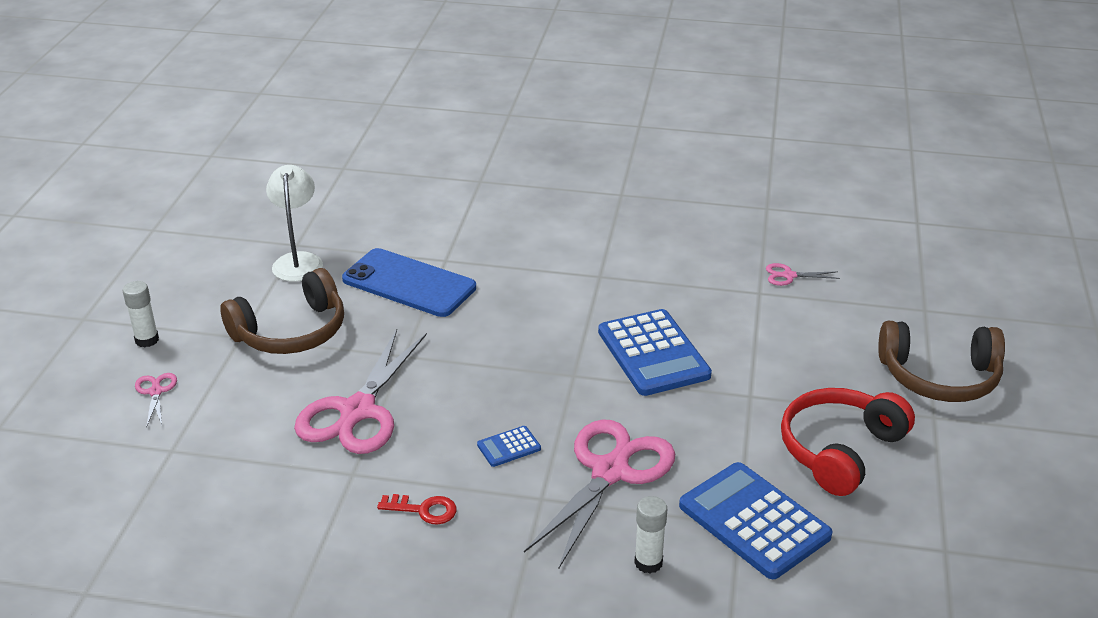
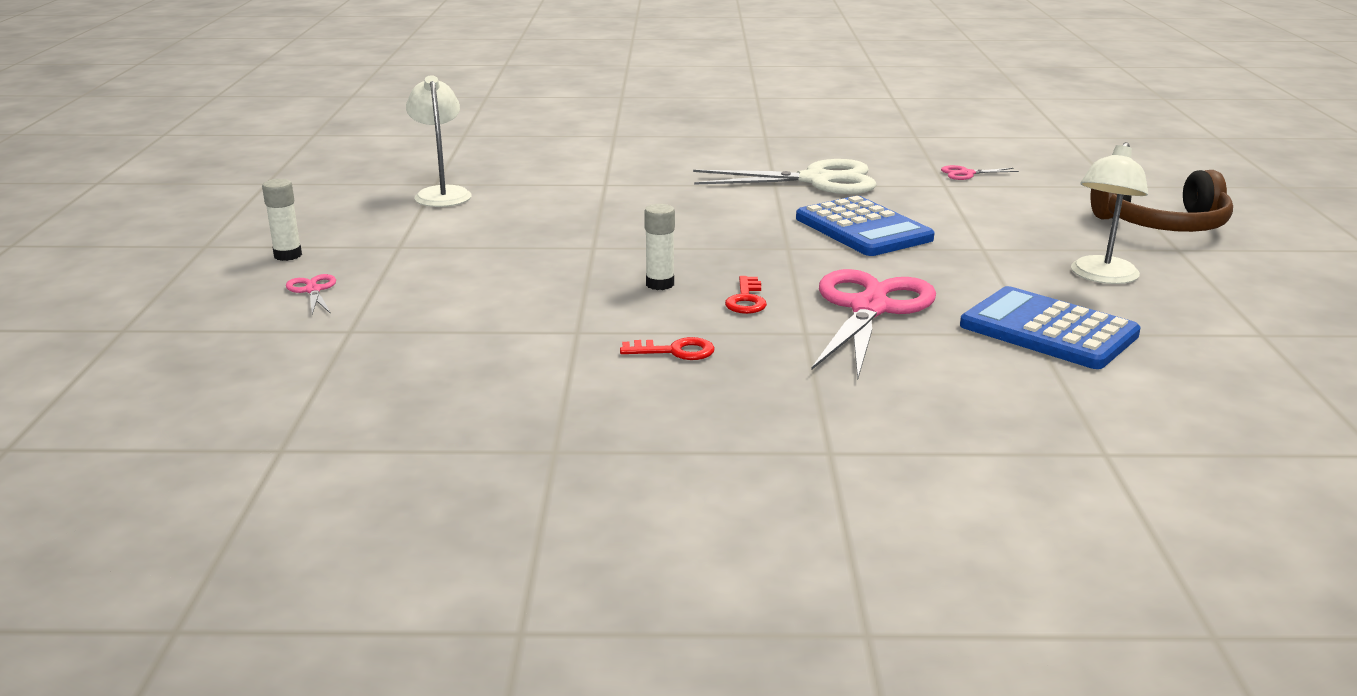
camera: 10 degrees left, 10 degrees down
brown headphones [220,268,344,354] -> none
pink scissors [294,329,427,454] -> none
blue phone [342,248,476,317] -> none
blue calculator [477,426,541,467] -> red key [725,276,767,314]
white glue stick [634,496,667,574] -> white glue stick moved to [644,204,675,290]
red headphones [781,388,915,496] -> white lamp [1071,142,1148,284]
none -> white scissors [693,159,877,194]

